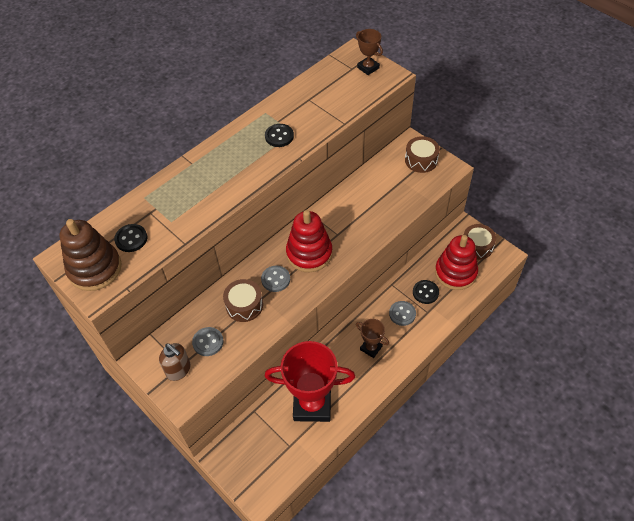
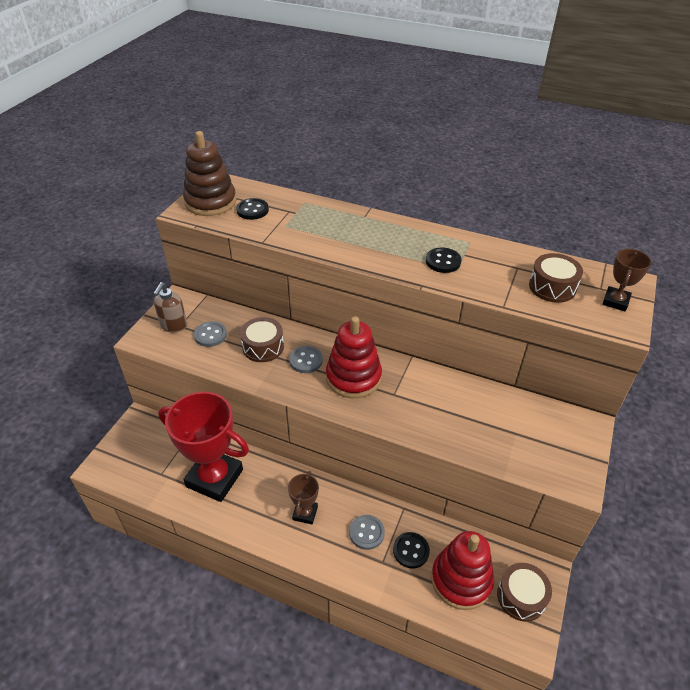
camera: 65 degrees right, 10 degrees down
red trophy [265,341,355,422] -> red trophy turned 45 degrees counterclockwise [158,392,249,502]
brown drum [405,136,440,173] -> brown drum moved to [529,253,583,303]

